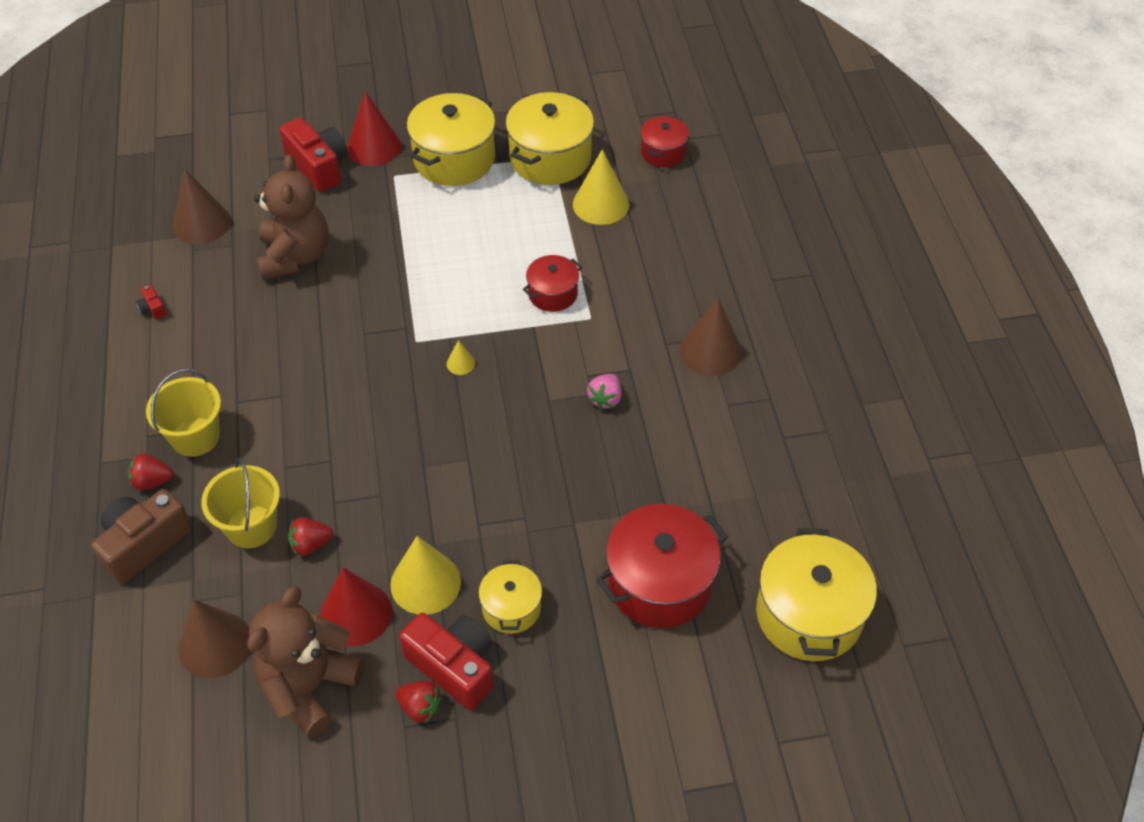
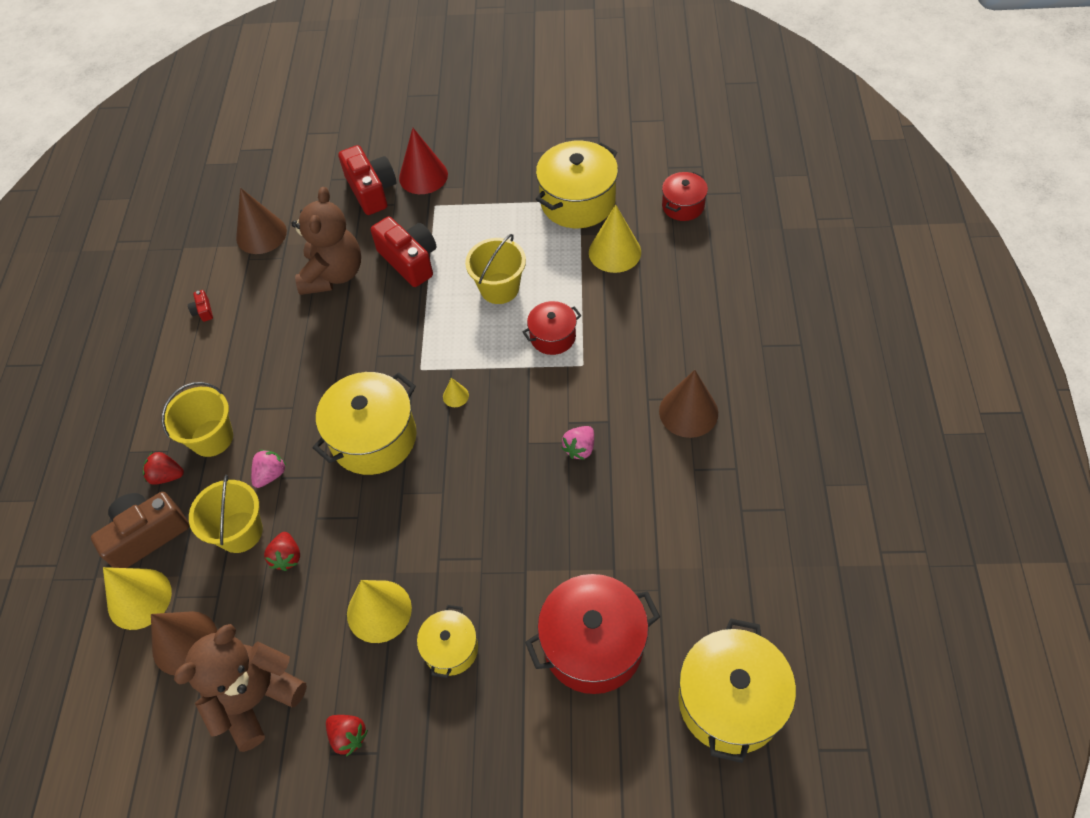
camera: 15 degrees right, 5 degrees up
red strawberry [288,517,334,556] -> red strawberry turned 90 degrees counterclockwise [264,532,300,571]
red cone [320,567,392,646] -> none
red camera [399,613,493,710] -> red camera moved to [371,216,436,287]
yellow pot [407,93,496,186] -> yellow pot moved to [313,372,417,475]
none -> yellow cone [103,567,172,630]
none -> pink strawberry [251,450,287,488]
none -> yellow bucket [465,234,526,304]

